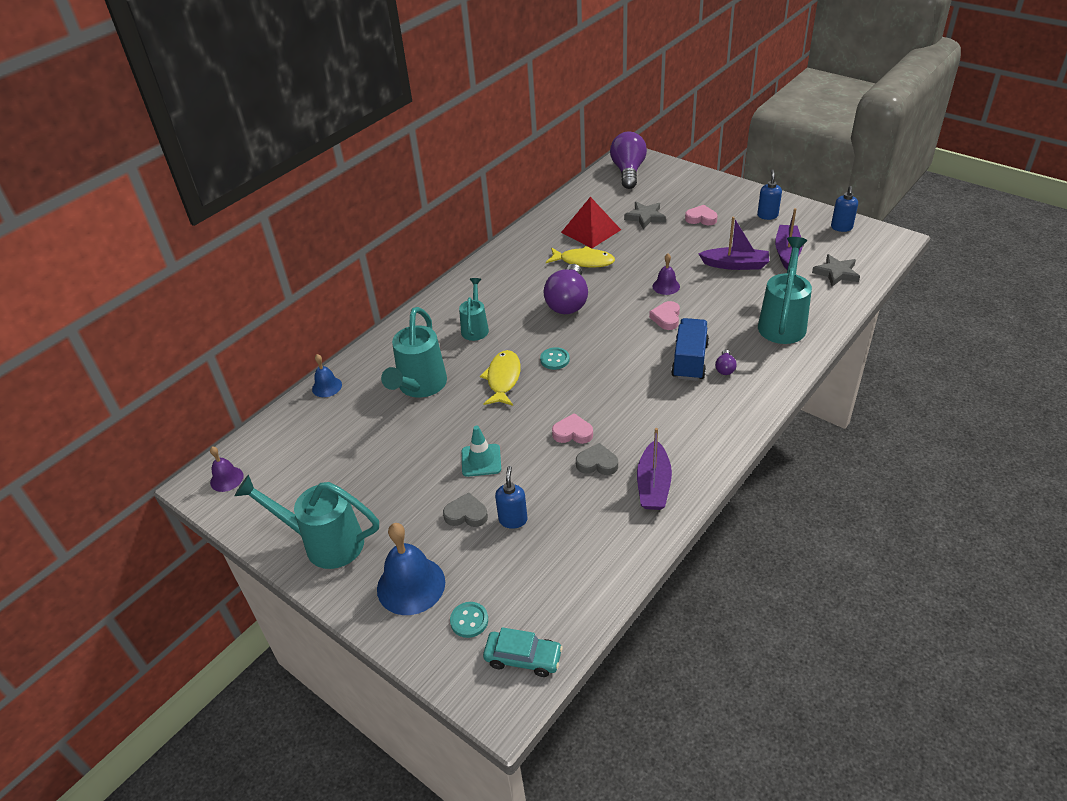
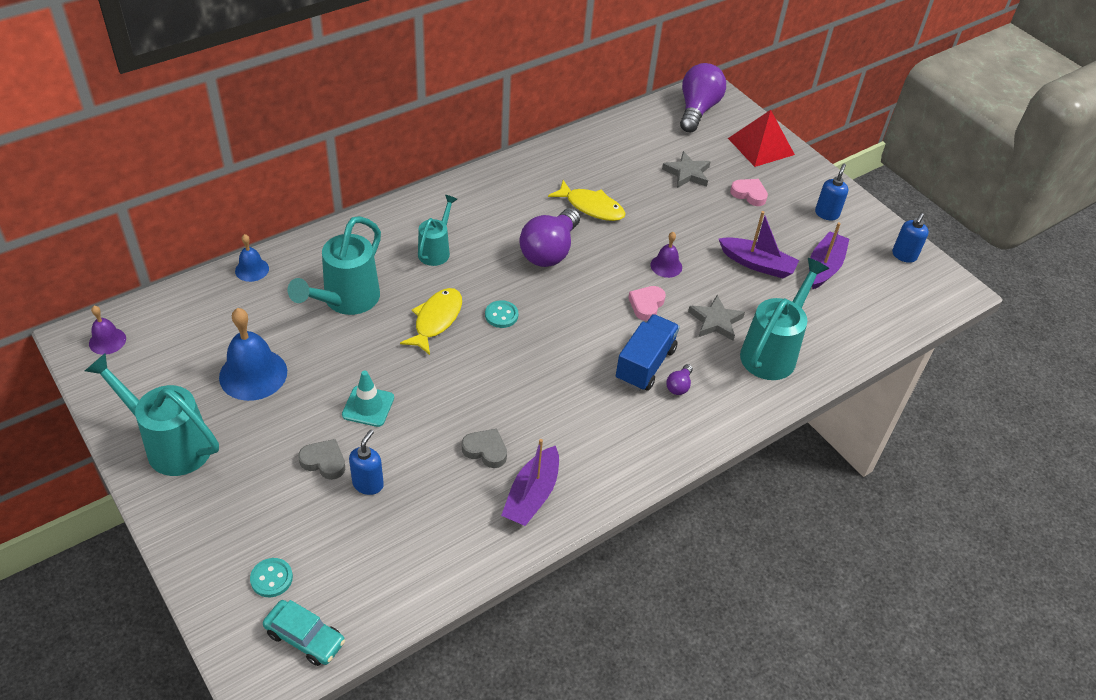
camera: 10 degrees right, 5 degrees up
blue bell [377,523,445,615] -> blue bell moved to [219,308,287,401]
pink heart [552,413,593,444] -> none
red pyramid [561,197,621,248] -> red pyramid moved to [728,110,795,167]
grey star [812,254,860,287] -> grey star moved to [688,295,745,341]

